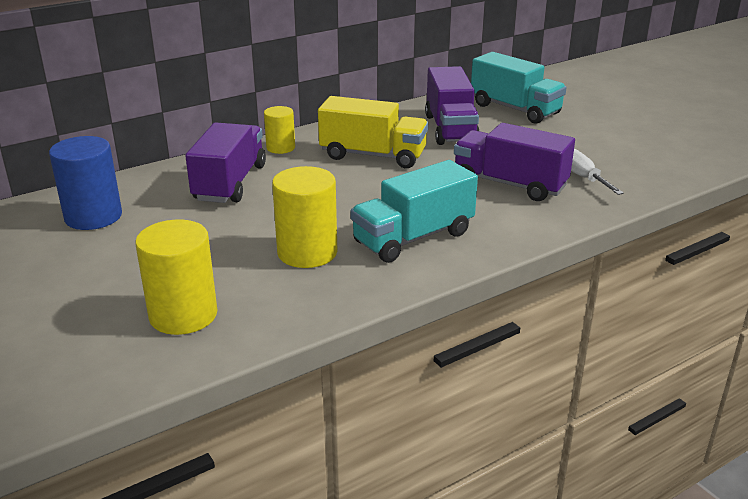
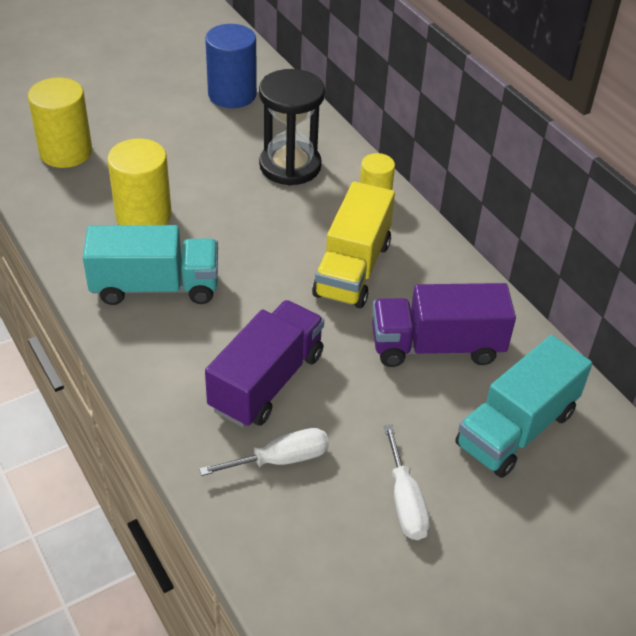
camera: 90 degrees right, 15 degrees up
purple truck [185,122,266,203] -> black hourglass [259,69,325,186]
turquoise truck [350,160,478,263] -> turquoise truck turned 120 degrees clockwise [83,225,218,305]
none -> white screwdriver [384,425,430,540]

